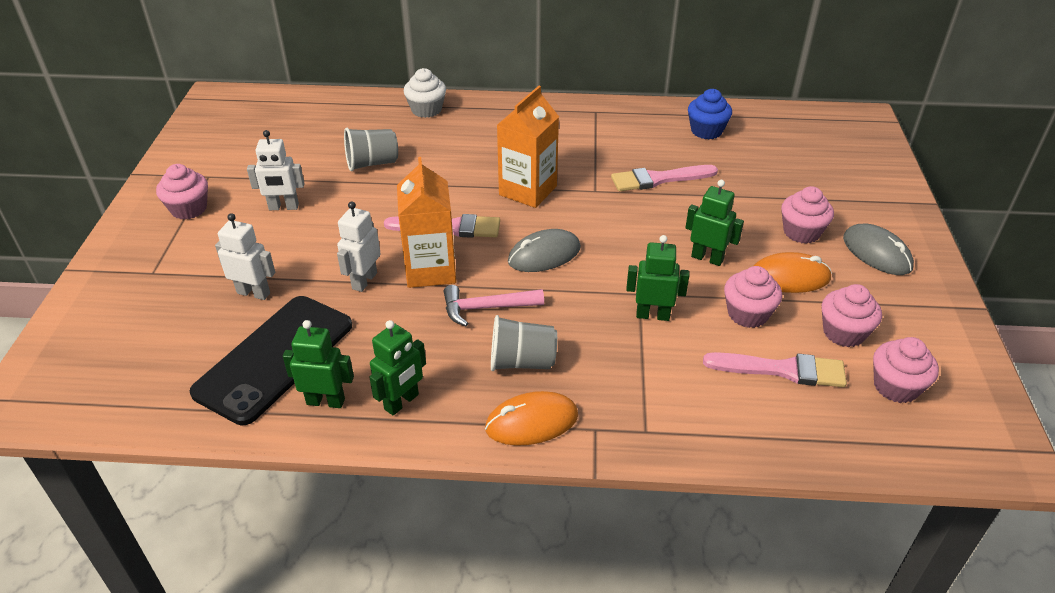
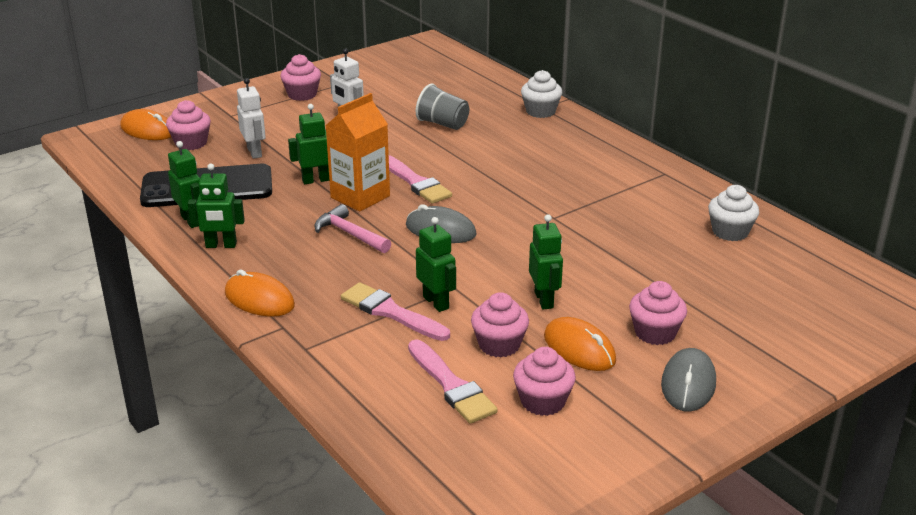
camera: 50 degrees right, 10 degrees down
white robot [337,201,381,292] -> green robot [288,104,329,184]
grey cup [491,315,557,371] -> none
orange carton [497,86,559,208] -> none
pink brush [611,165,718,191] -> pink brush moved to [341,282,450,341]
blue cupcake [688,89,732,139] -> white cupcake [708,185,759,241]
pink cupcake [873,337,939,403] -> pink cupcake moved to [166,100,211,150]
none -> orange mouse [120,109,171,140]

